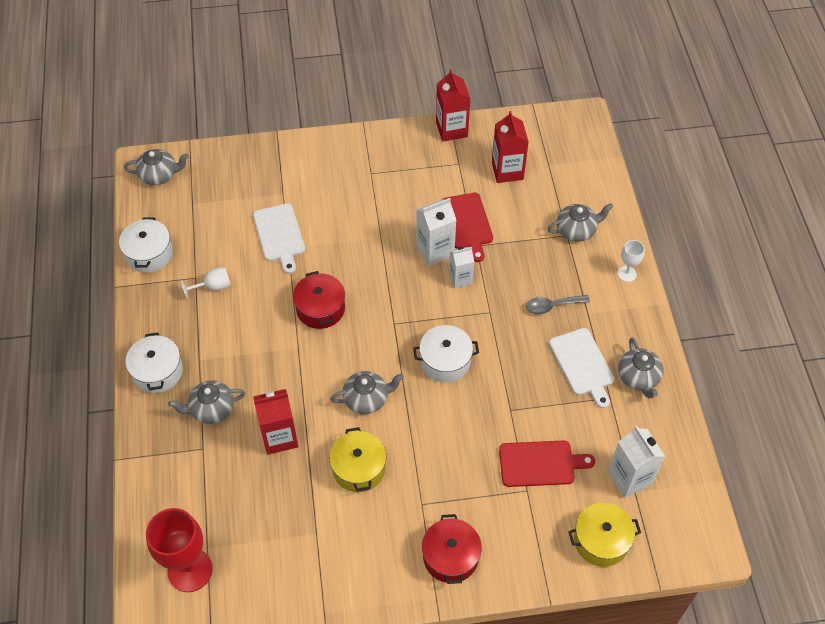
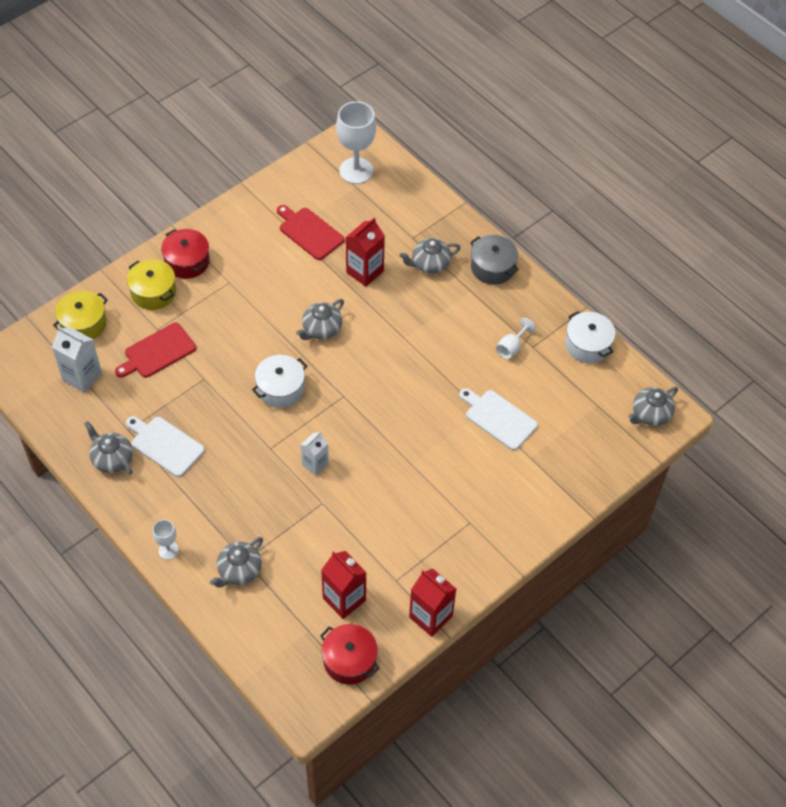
camera: 145 degrees right, 0 degrees up
white pot [126,332,183,393] -> grey pot [470,235,519,285]
red goblet [146,508,213,592] -> white goblet [336,101,376,184]
grey teapot [168,380,246,424] -> grey teapot turned 150 degrees counterclockwise [399,238,461,274]
red pot [293,271,345,329] -> red pot moved to [320,624,379,685]
yellow pot [329,427,387,492] -> yellow pot moved to [127,259,176,310]
white carton [416,198,456,266] -> none
red cutting board [443,193,493,262] -> red cutting board moved to [277,205,344,260]
grey spoon [526,295,590,314] -> none

